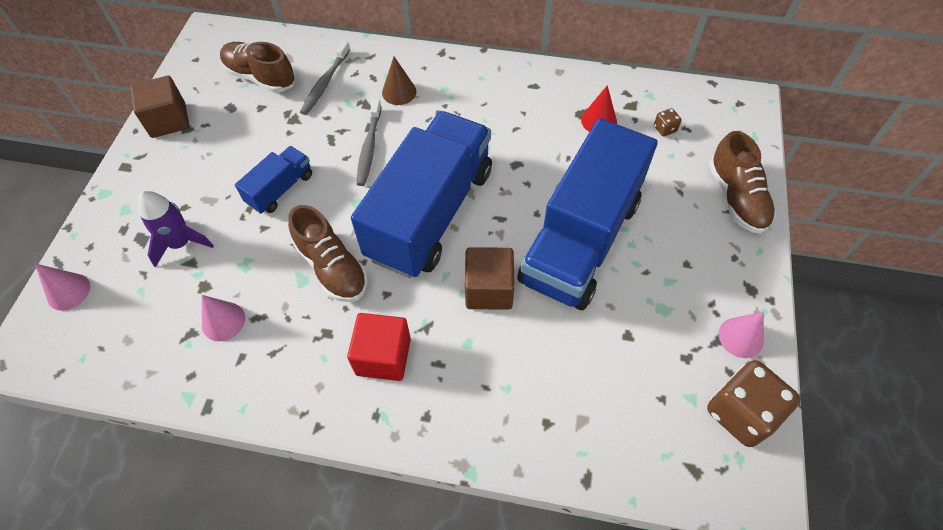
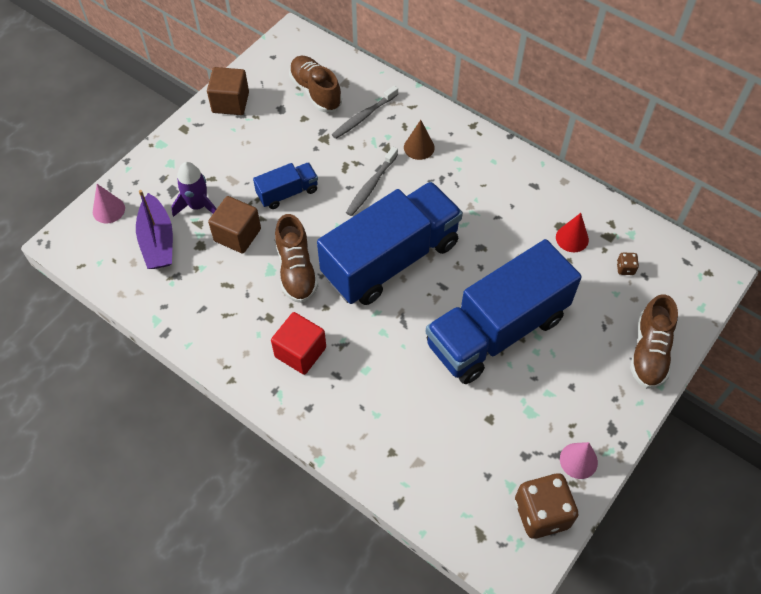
camera: 25 degrees right, 0 degrees up
pink cone [202,295,245,341] -> none
brown cube [465,247,515,310] -> brown cube moved to [208,196,261,254]
none -> purple boat [136,190,173,269]

